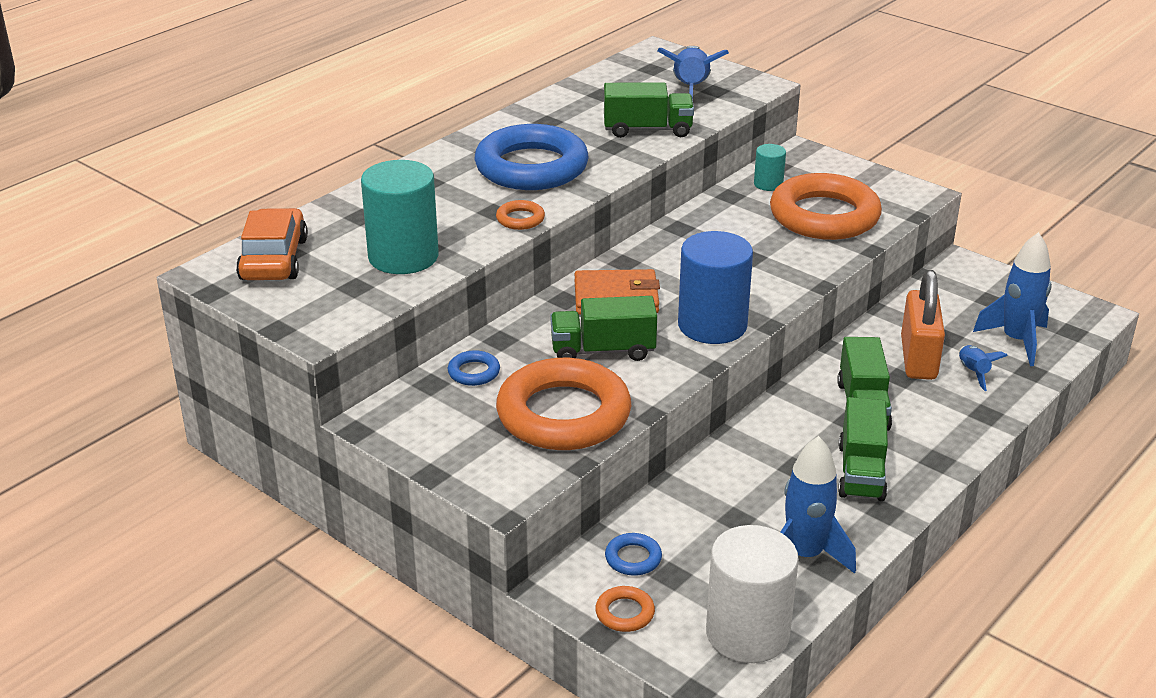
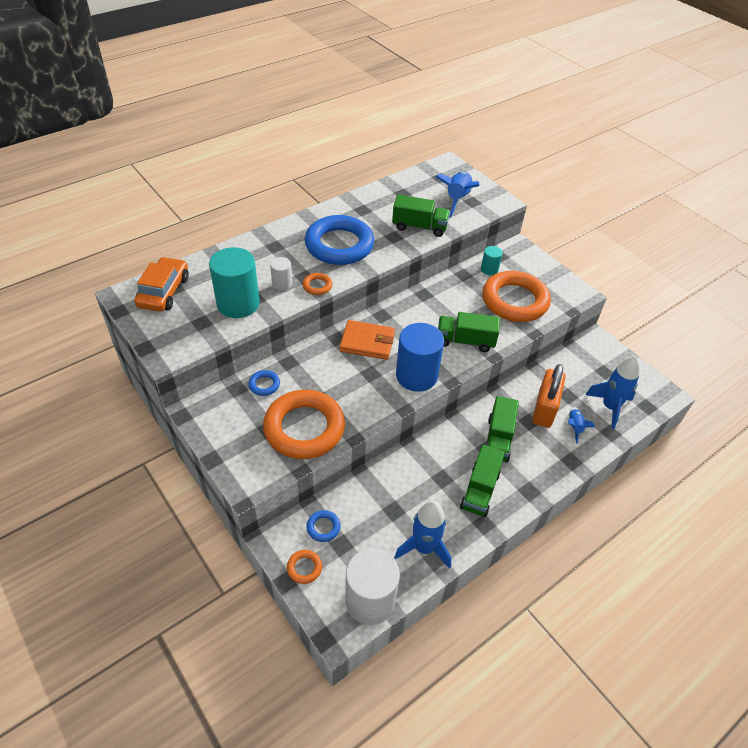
camera: 10 degrees right, 15 degrees up
green truck [550,296,657,361] -> green truck moved to [438,312,500,352]
none -> white cylinder [270,257,292,290]

